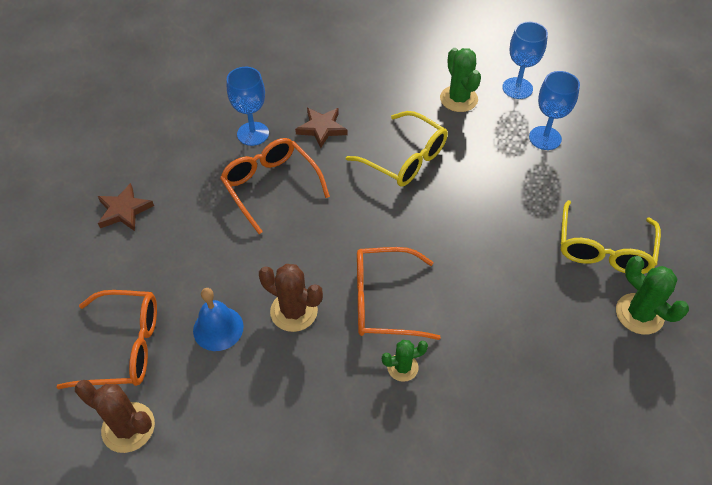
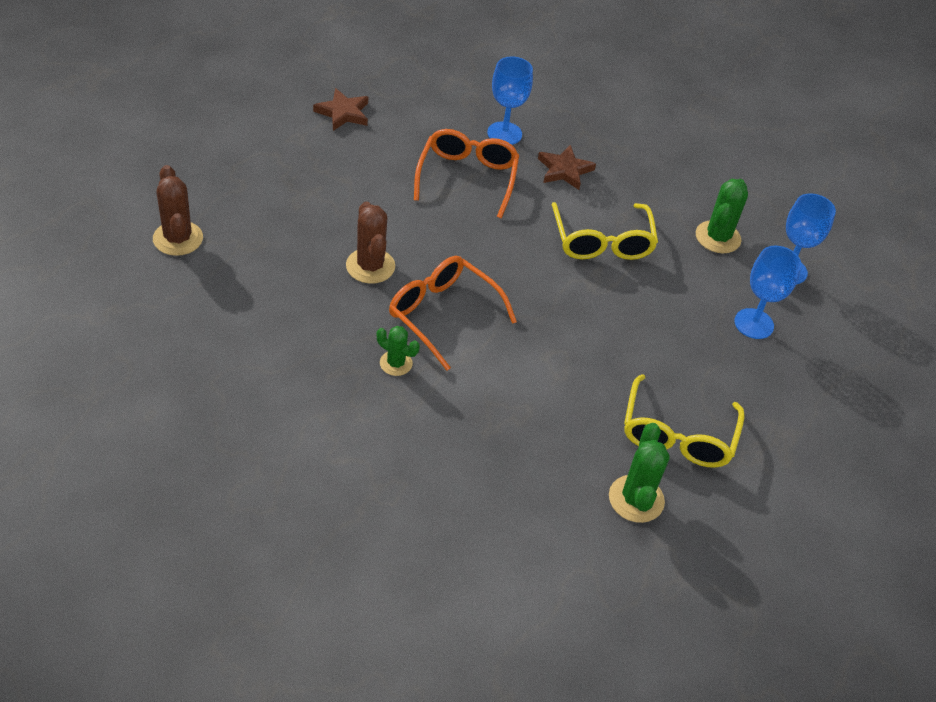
camera: 40 degrees right, 5 degrees down
orange glasses [57,290,157,389] -> none
blue bell [193,288,244,351] -> none
yellow glasses [561,200,661,274] -> yellow glasses turned 45 degrees counterclockwise [624,374,745,468]

